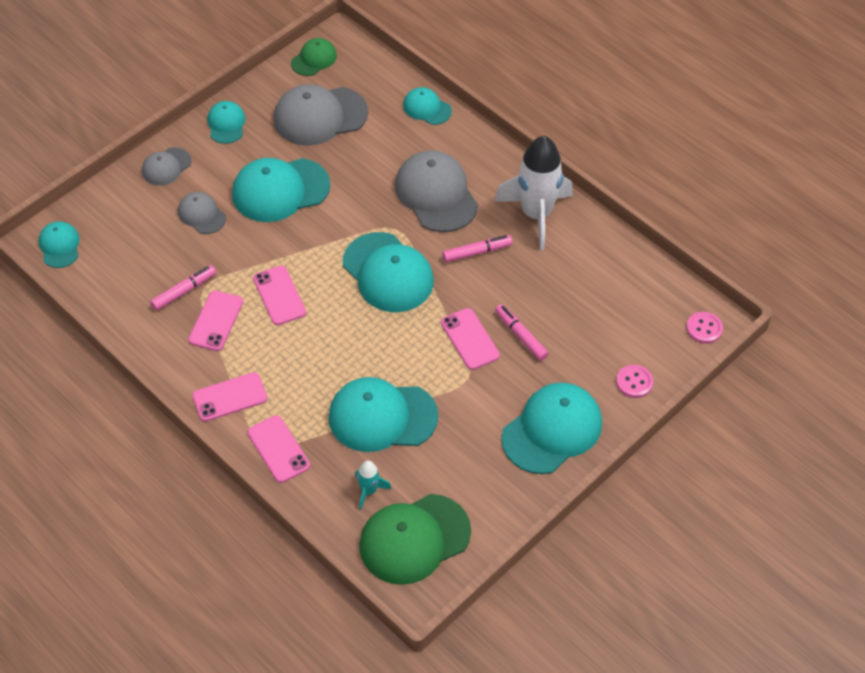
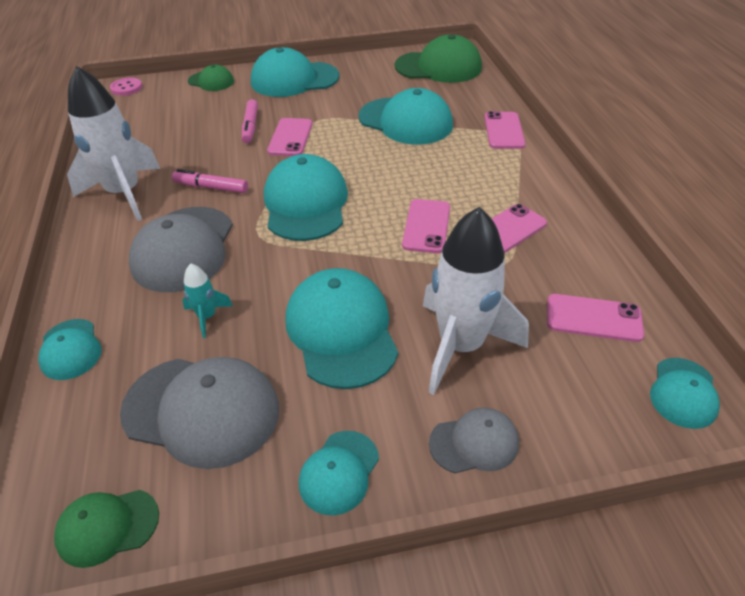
camera: 145 degrees left, 10 degrees down
pink marker [150,265,216,311] -> none
grey cap [178,192,226,234] -> white rocket [423,207,529,395]
pink phone [192,372,267,422] -> pink phone moved to [547,294,644,342]
turquoise cap [232,158,330,222] -> turquoise cap turned 120 degrees counterclockwise [286,268,398,389]
turquoise rocket [355,461,391,510] -> turquoise rocket moved to [182,264,233,338]
pink button [616,365,653,398] -> green cap [188,65,234,91]

